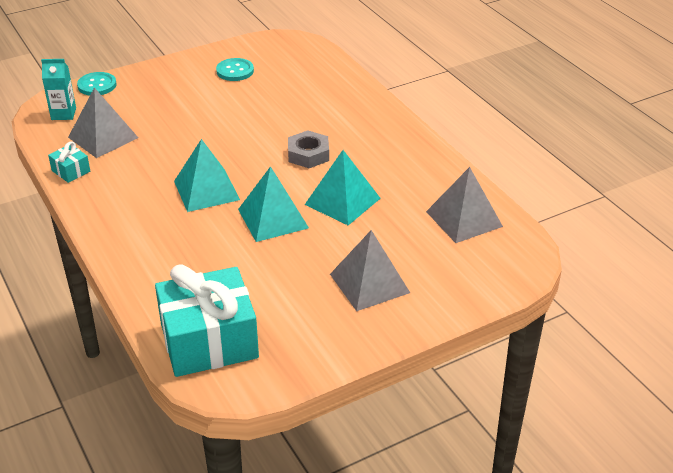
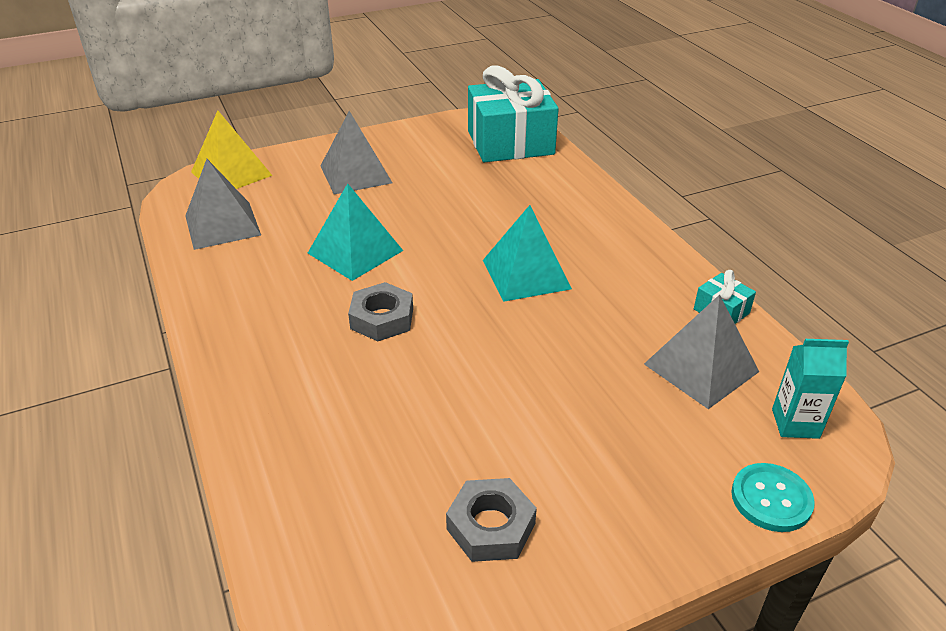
camera: 175 degrees left, 0 degrees up
turquoise button [216,58,254,81] -> grey nut [446,478,537,562]
turquoise pyramid [238,166,309,242] -> none
none -> yellow pyramid [191,110,273,189]

